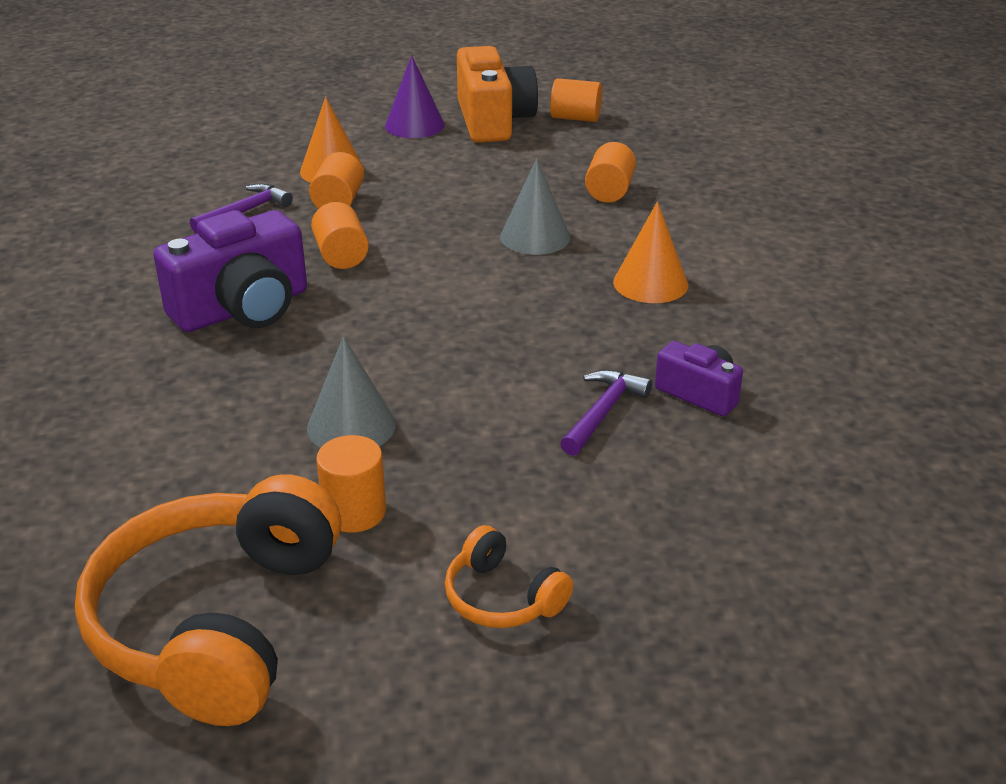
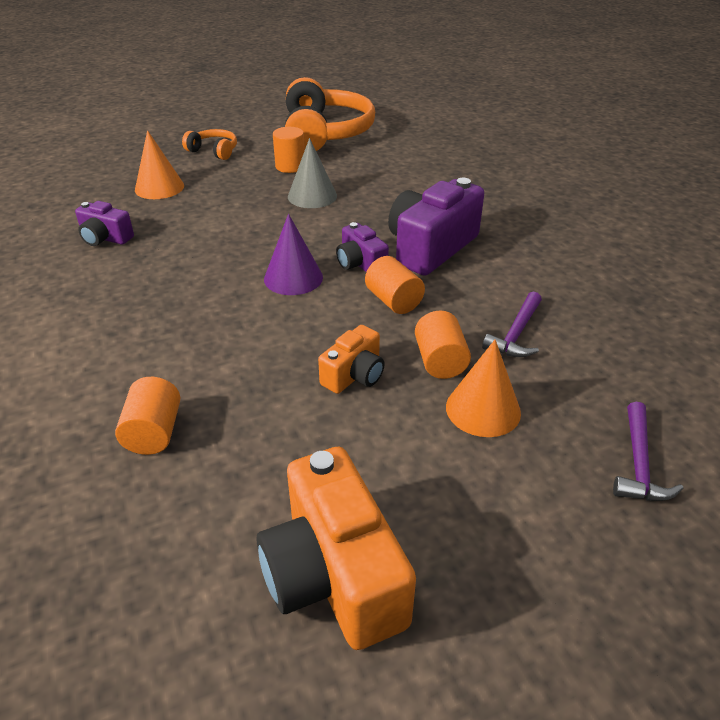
camera: 165 degrees right, 5 degrees up
purple cone [385,55,445,138] -> purple cone moved to [264,214,323,295]
grey cone [500,158,570,255] -> none
orange cylinder [550,78,602,122] -> none
purple hammer [560,370,652,456] -> purple hammer moved to [613,402,683,501]
orange cone [613,201,688,303] -> orange cone moved to [135,130,184,199]
none -> orange camera [318,325,385,394]
none -> purple camera [336,222,389,272]

